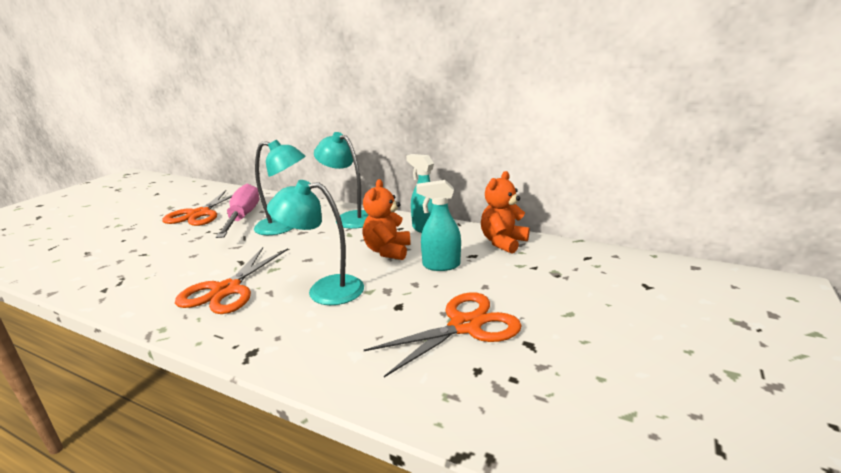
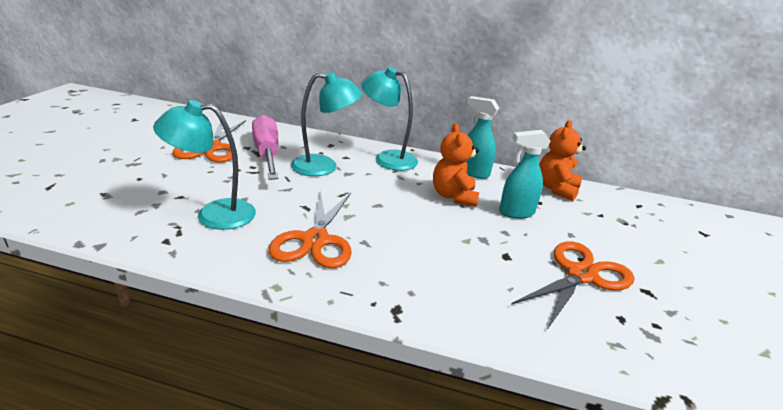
camera: 15 degrees left, 5 degrees up
turquoise lamp [267,180,364,305] -> turquoise lamp moved to [153,100,256,230]

